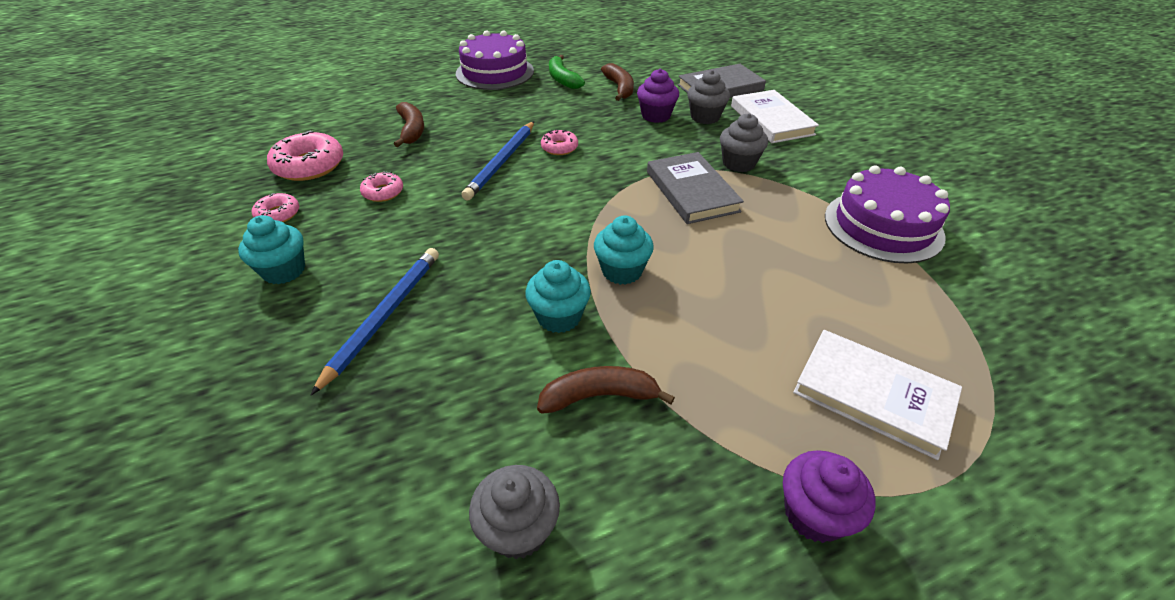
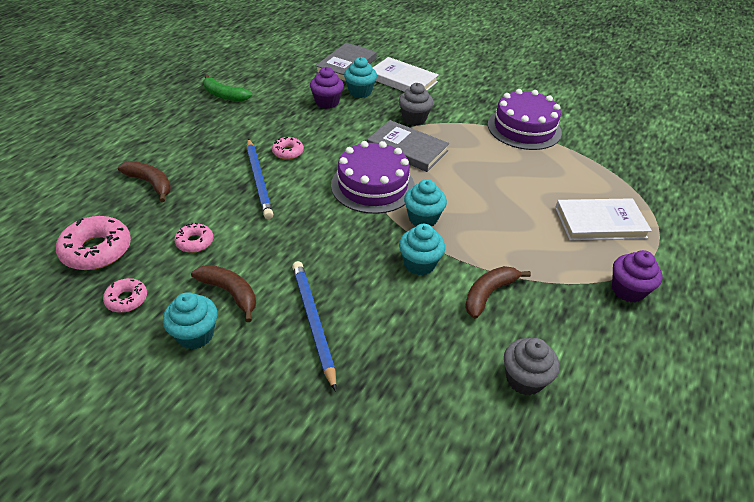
camera: 40 degrees left, 0 degrees up
purple cake [456,30,534,90] -> purple cake moved to [331,141,415,214]
brown banana [601,63,634,101] -> brown banana moved to [191,265,256,322]
grey cupcake [687,70,730,124] -> turquoise cupcake [344,57,377,98]

